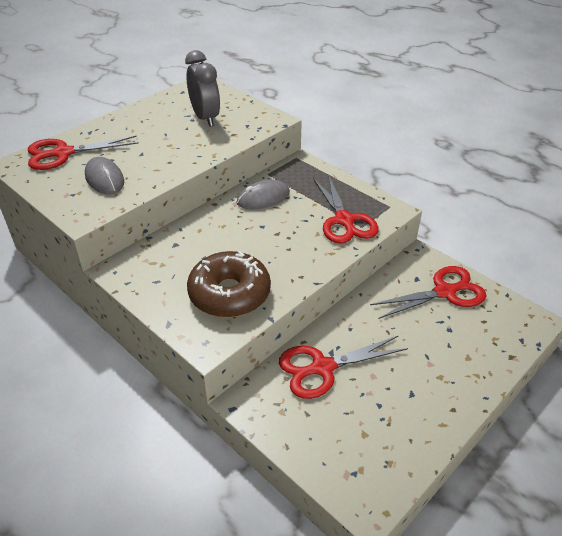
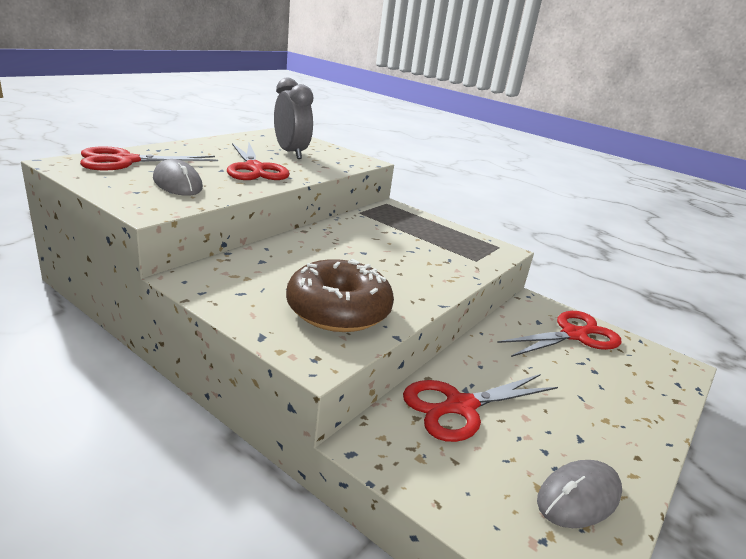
camera: 10 degrees left, 15 degrees down
grey mouse [237,180,290,209] -> grey mouse moved to [537,460,622,528]
red scissors [313,175,379,244] -> red scissors moved to [227,143,290,180]

